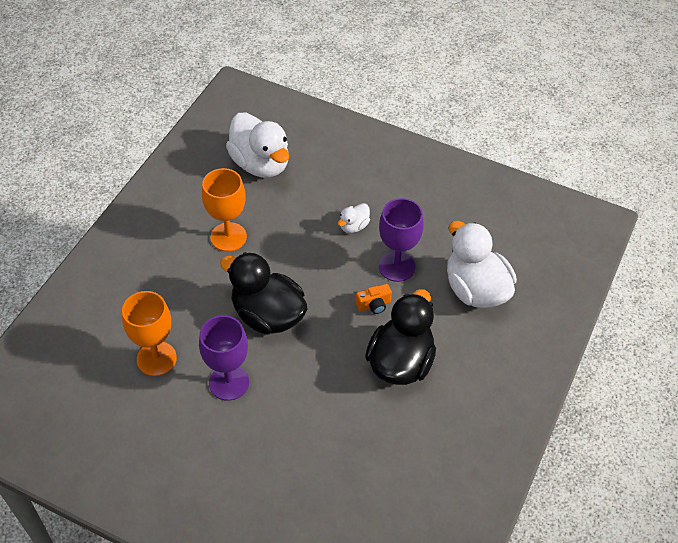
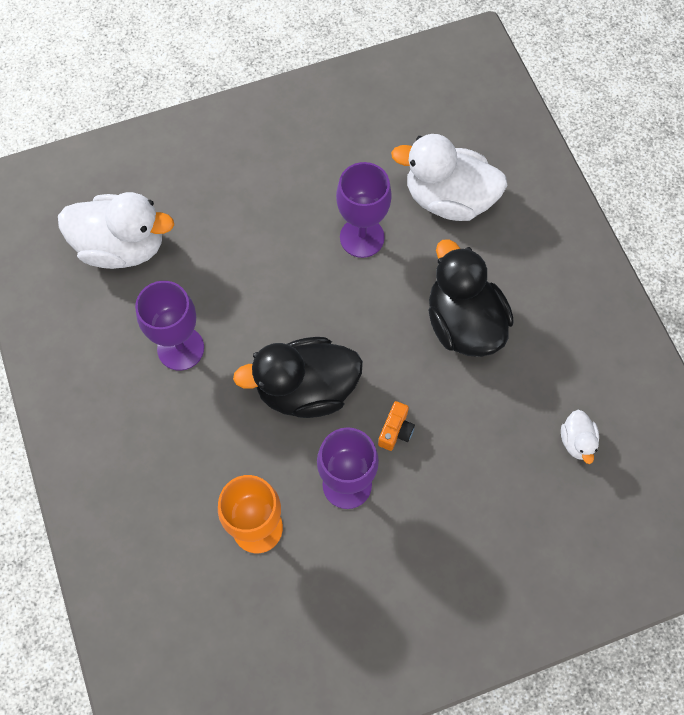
camera: 45 degrees left, 15 degrees up
orange goblet [202,168,247,252] -> purple goblet [135,281,204,371]
white duck [338,203,370,233] -> white duck moved to [561,410,599,464]
orange camera [356,284,392,314] -> orange camera moved to [378,401,415,451]

